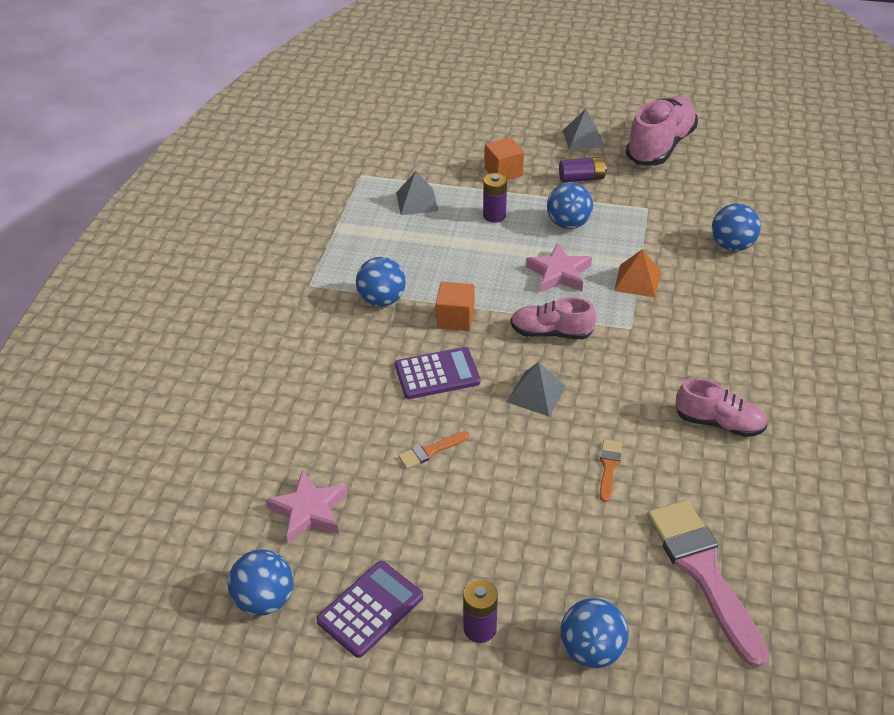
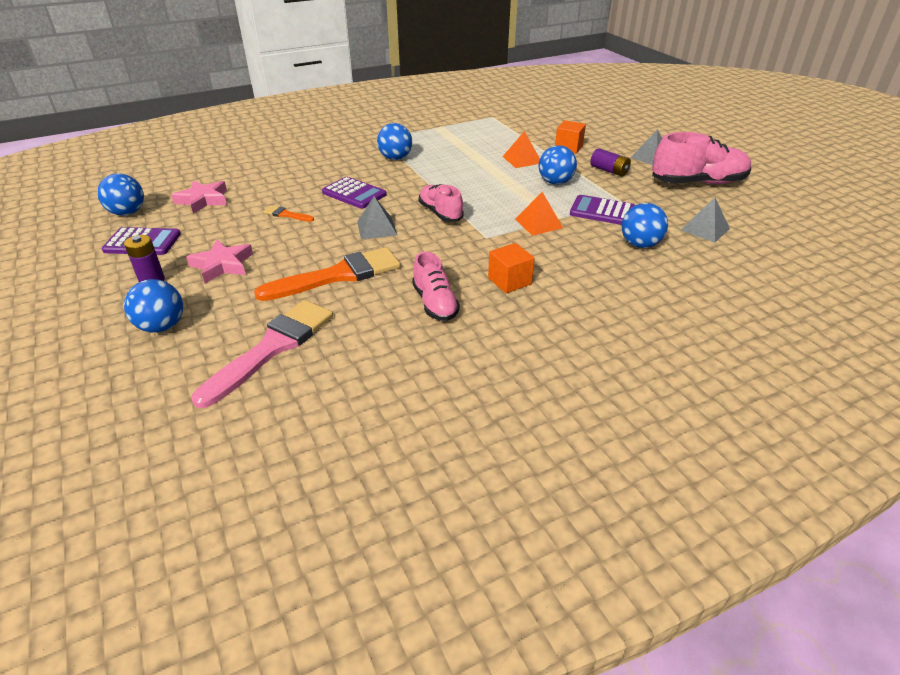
camera: 50 degrees right, 5 degrees down
grey pyramid [396,171,438,215] -> grey pyramid moved to [681,198,730,243]
orange cube [436,282,474,331] -> orange cube moved to [488,243,535,293]
purple battery [483,173,507,223] -> orange pyramid [502,131,540,168]
pink star [526,243,592,292] -> pink star moved to [186,240,253,283]
orange brush [600,439,622,502] -> orange brush [254,247,400,301], size x2.29
none -> purple calculator [570,195,635,225]

